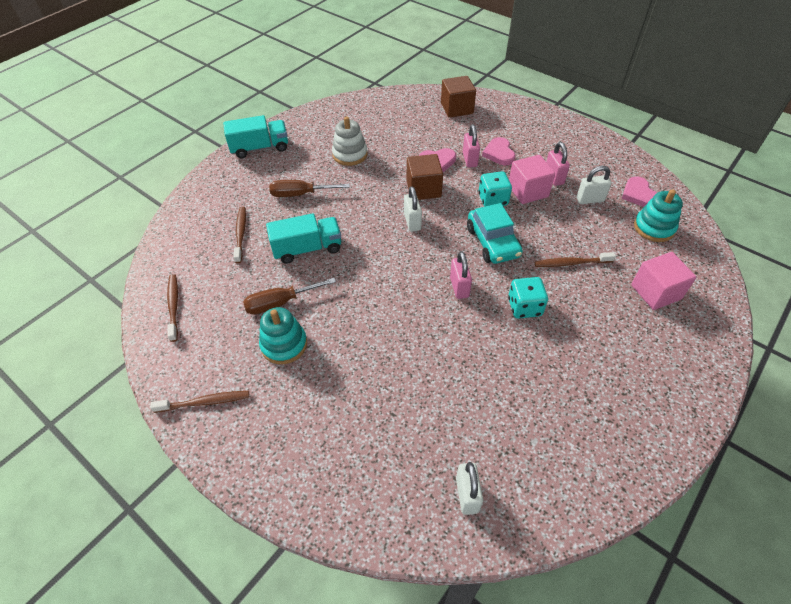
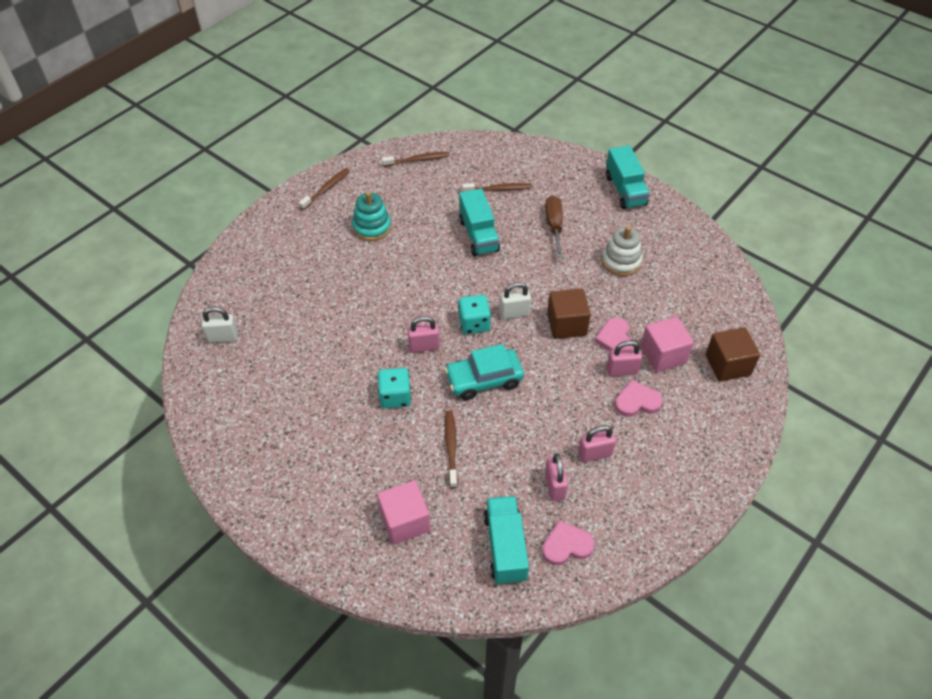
camera: 90 degrees right, 0 degrees up
brown toothbrush [150,391,249,413] -> brown toothbrush turned 135 degrees counterclockwise [299,168,350,210]
brown screwdriver [243,278,336,315] -> none
turquoise dice [479,171,512,207] -> turquoise dice moved to [458,295,491,334]
pink cube [509,155,555,204] -> pink cube moved to [641,317,694,372]
white padlock [576,166,612,204] -> pink padlock [545,454,568,501]
turquoise stacking toy [634,189,683,242] -> turquoise truck [484,496,529,585]

